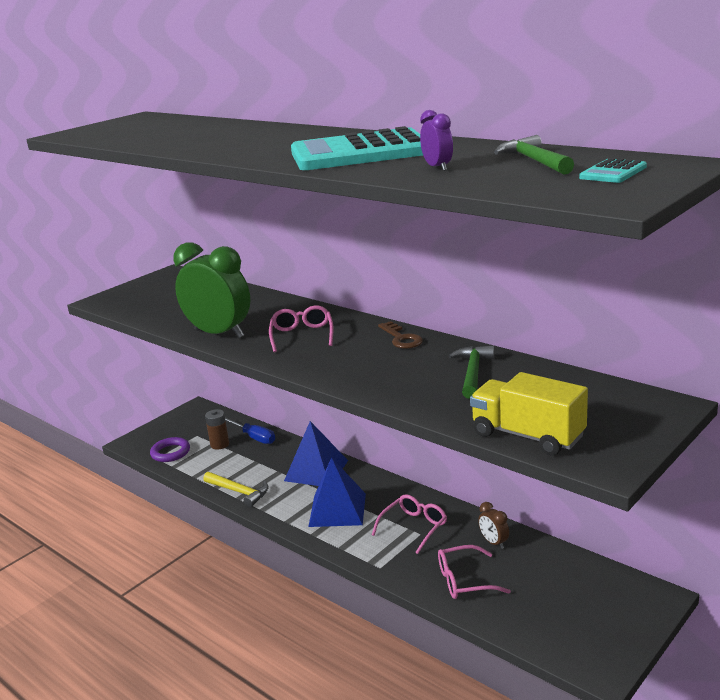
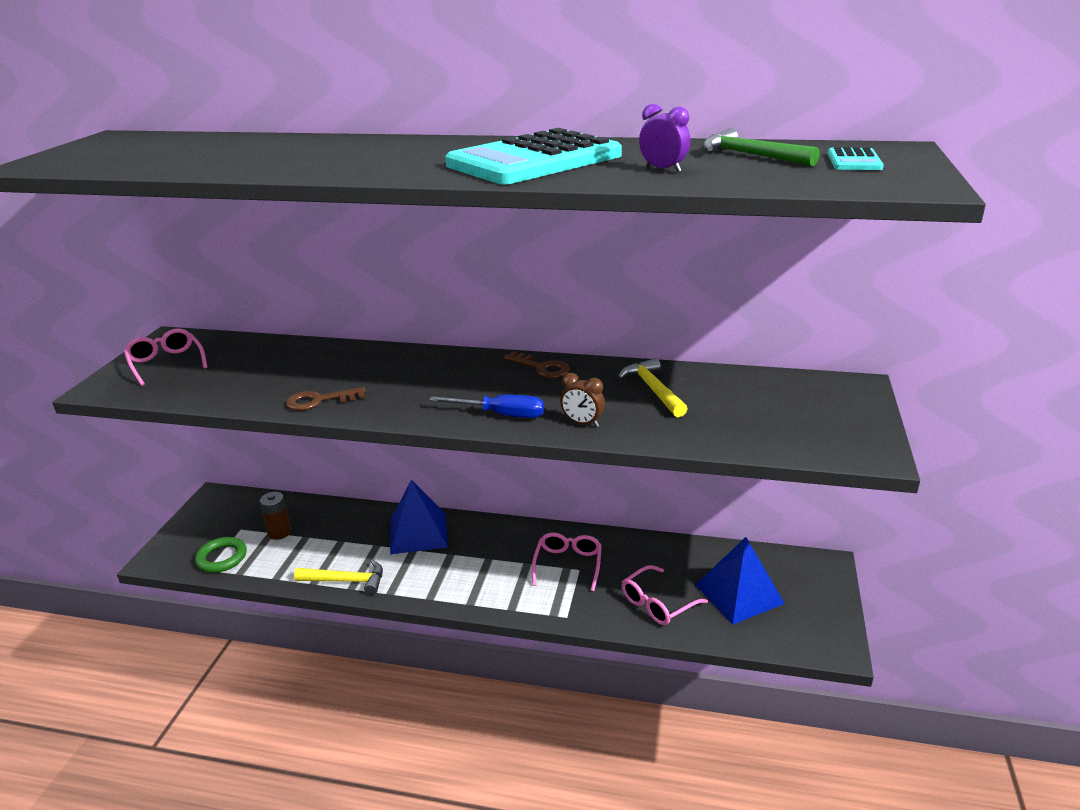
camera: 30 degrees left, 5 degrees up
purple ring [150,437,190,462] -> green ring [195,537,247,573]
green clock [174,242,250,338] -> brown key [286,387,366,411]
blue screwdriver [225,417,275,444] -> blue screwdriver moved to [429,395,544,418]
pink glasses [269,305,334,352] -> pink glasses moved to [124,328,207,386]
blue pyramid [308,457,366,527] -> blue pyramid moved to [696,537,785,625]
green hammer [449,346,495,399] -> yellow hammer [618,358,687,417]
yellow truck [470,372,588,456] -> none
brown clock [478,502,509,549] -> brown clock moved to [560,373,605,427]

